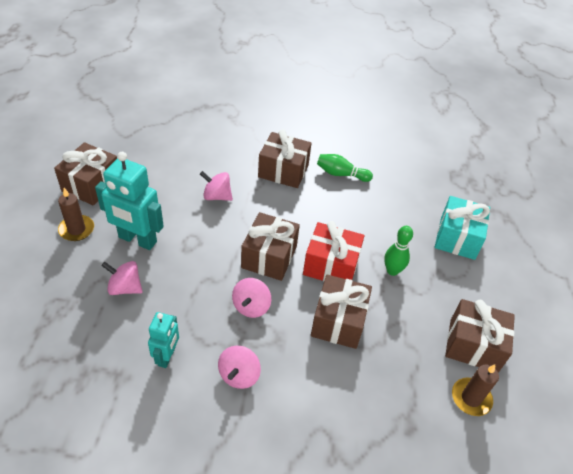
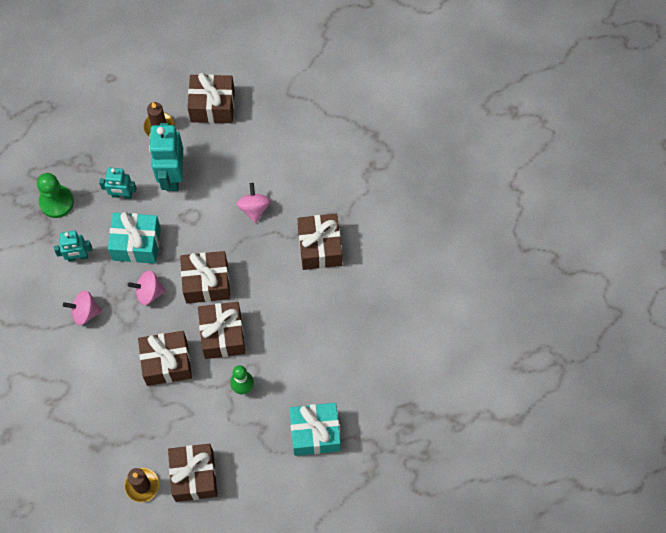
camera: 70 degrees right, 20 degrees up
pink spinning top [101,261,143,295] -> turquoise robot [99,167,137,199]
red gift [303,221,364,281] -> brown gift [198,302,245,359]
green bowling pin [317,154,373,182] -> none
none -> green pawn [37,173,74,218]
none -> turquoise gift [108,212,161,264]

